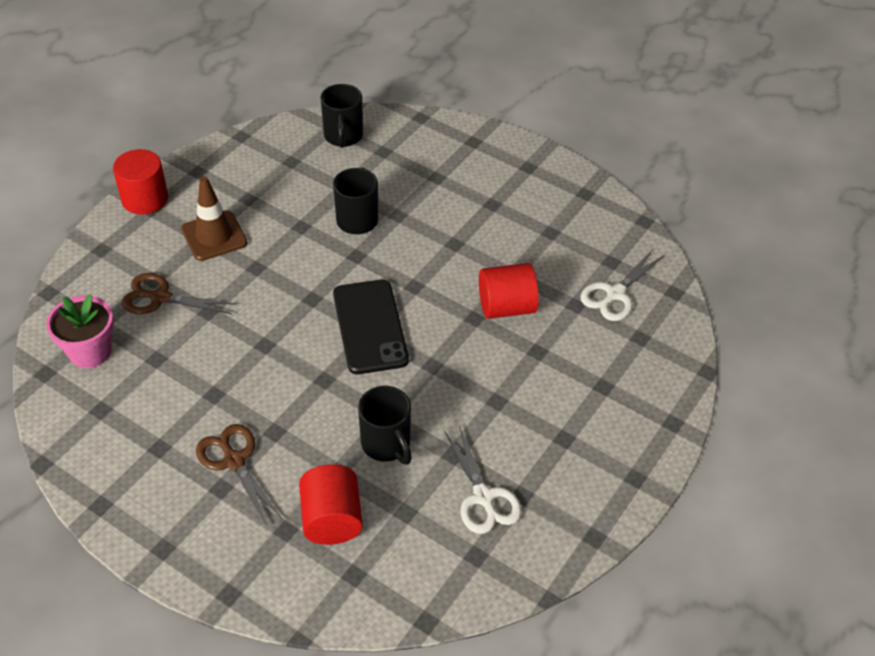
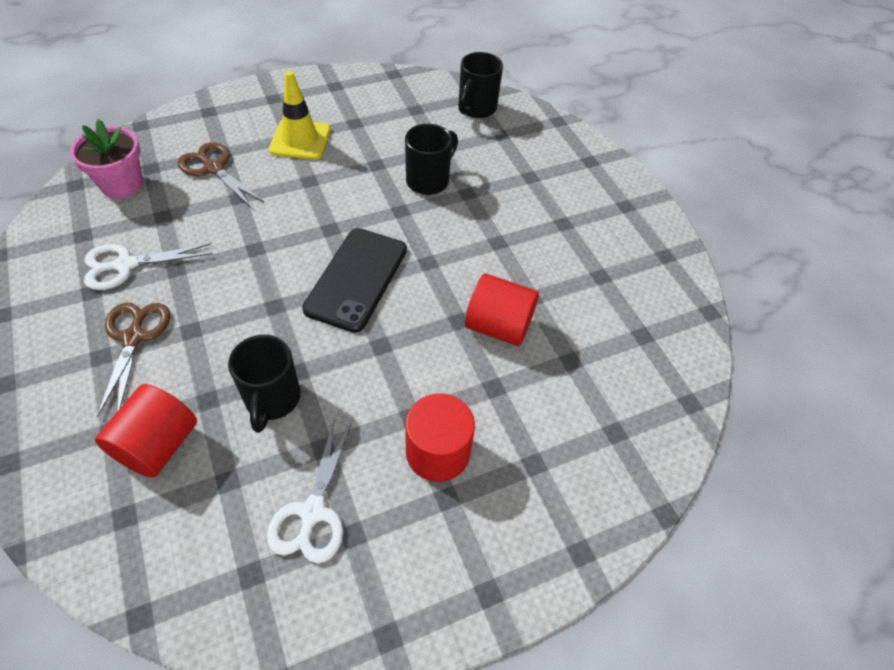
camera: 30 degrees right, 5 degrees up
red cylinder [113,149,168,214] -> red cylinder moved to [405,393,475,482]
brown traffic cone [181,176,247,261] -> yellow traffic cone [269,71,331,160]
white scissors [580,249,665,321] -> white scissors moved to [84,243,213,290]

